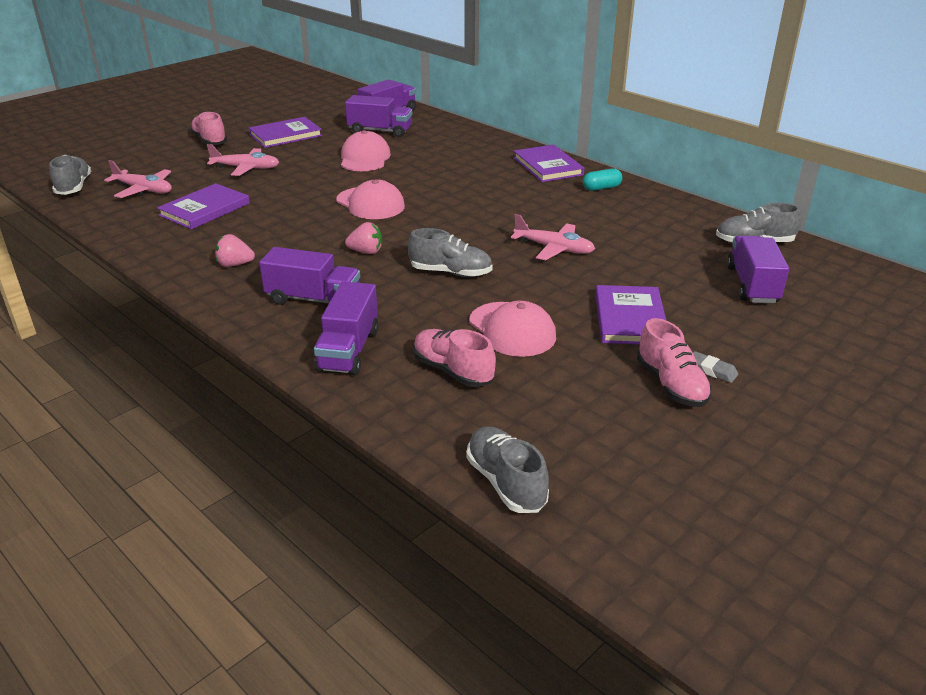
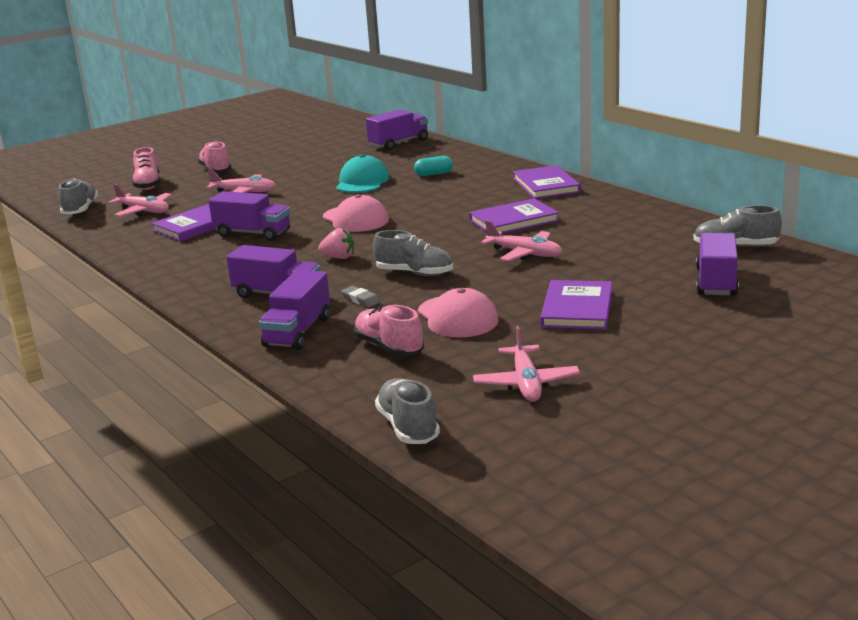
camera: 10 degrees right, 10 degrees down
pink strawberry [215,234,255,267] -> none
purple book [249,117,322,148] -> purple book moved to [469,198,559,234]
pink cap [341,130,391,171] -> turquoise cap [336,154,389,193]
purple truck [345,95,412,137] -> purple truck moved to [209,191,290,241]
turquoise capsule [583,168,622,191] -> turquoise capsule moved to [414,156,453,176]
pink shoe [637,318,712,407] -> pink shoe moved to [132,147,161,190]
grey eraser [693,351,738,383] -> grey eraser moved to [341,286,381,307]
none -> pink plane [473,326,580,402]

